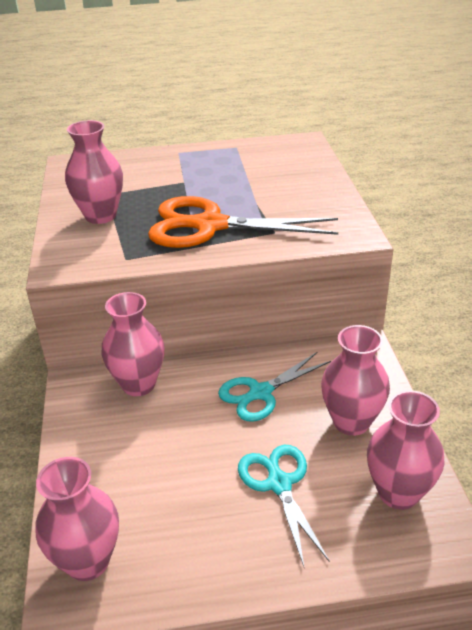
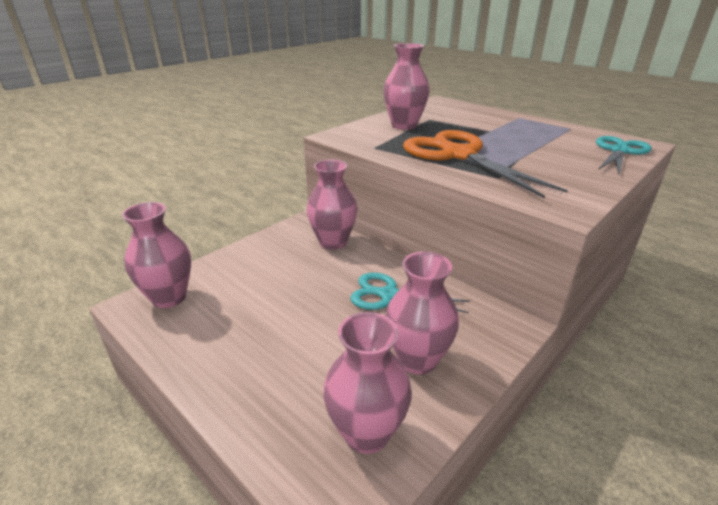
camera: 50 degrees right, 5 degrees down
turquoise scissors [238,445,330,566] -> turquoise scissors moved to [596,136,652,174]

